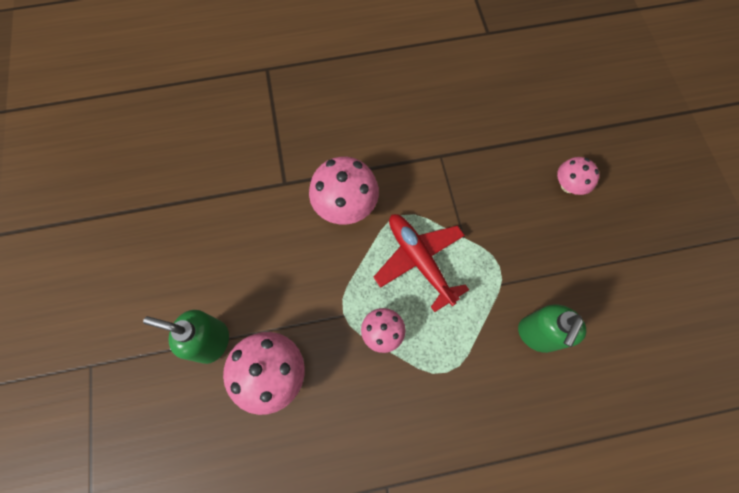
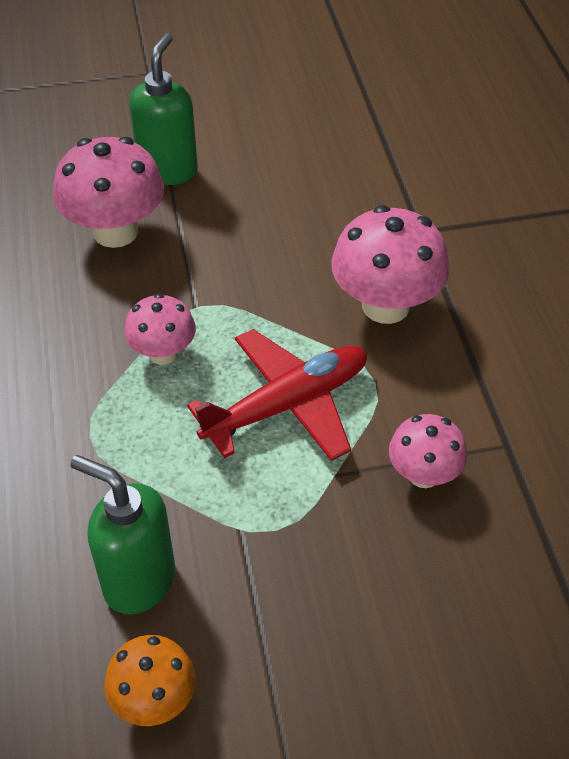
camera: 90 degrees right, 20 degrees down
pink mushroom [557,157,599,195] -> pink mushroom moved to [389,414,467,488]
none -> orange mushroom [104,635,196,726]

